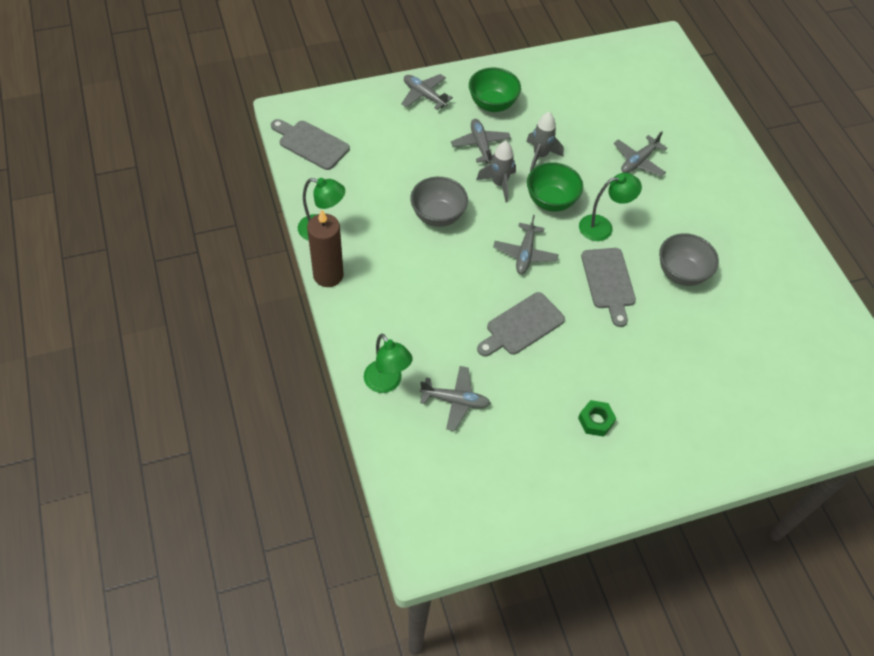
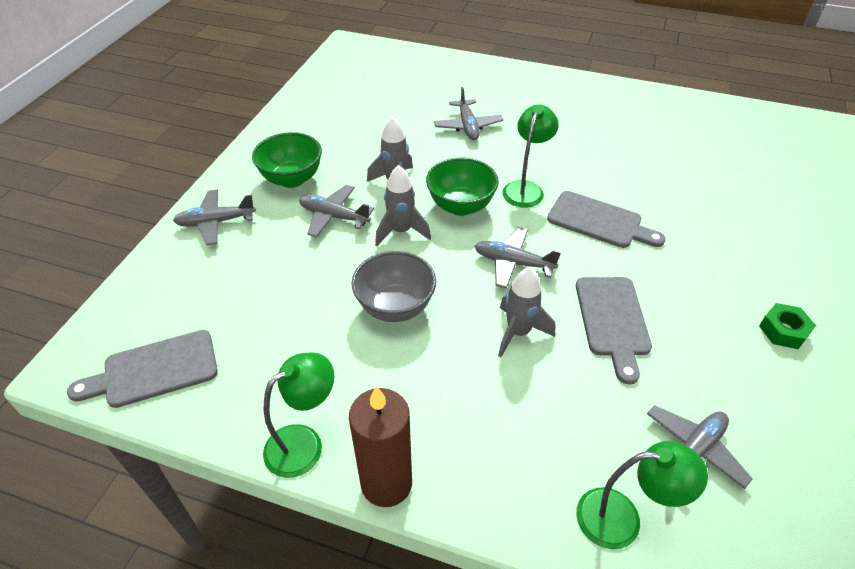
camera: 50 degrees left, 10 degrees down
grey plane [493,215,559,274] -> grey plane turned 150 degrees clockwise [475,227,561,289]
grey bowl [659,233,719,286] -> none
none -> grey rocket [498,267,555,357]

